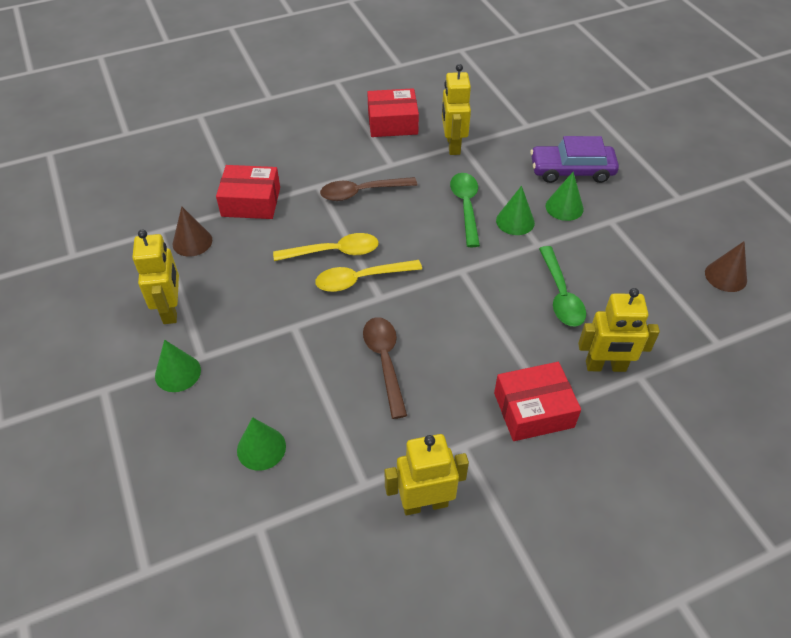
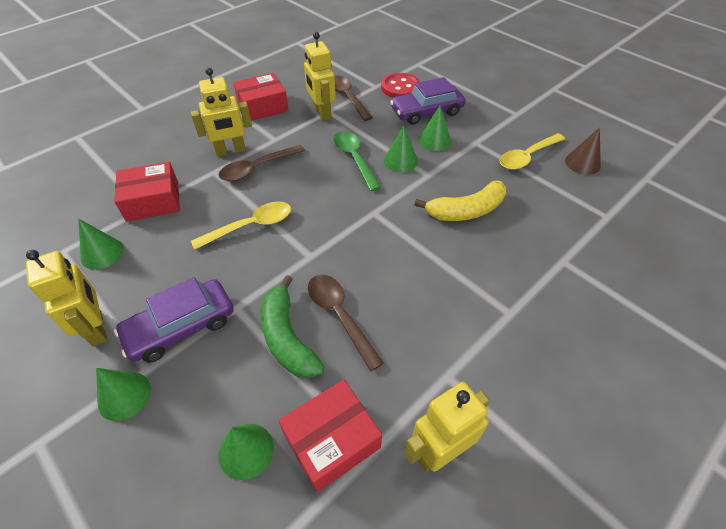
camera: 20 degrees left, 0 degrees up
brown cone [173,206,212,256] -> green cone [78,219,124,270]
yellow spoon [315,260,422,292] -> yellow spoon moved to [499,133,565,170]
red box [494,362,581,441] -> red box moved to [278,380,382,492]
green spoon [539,246,586,327] -> yellow banana [414,181,506,221]
yellow robot [578,288,660,372] -> yellow robot moved to [191,68,252,157]
none -> purple car [114,277,234,362]
none -> green banana [260,275,324,378]
none -> brown spoon [335,75,373,121]
none -> red button [381,73,420,98]

